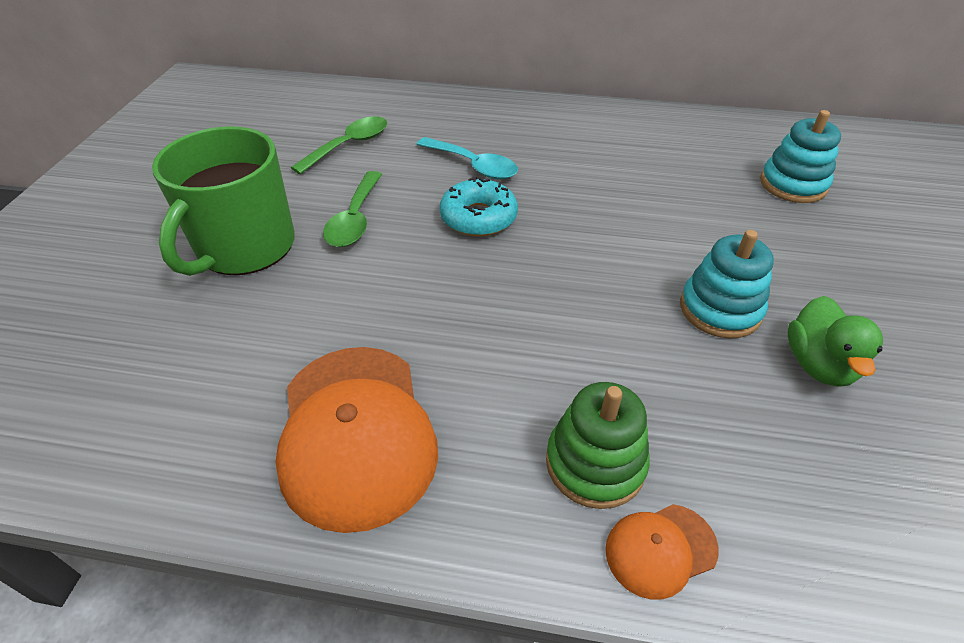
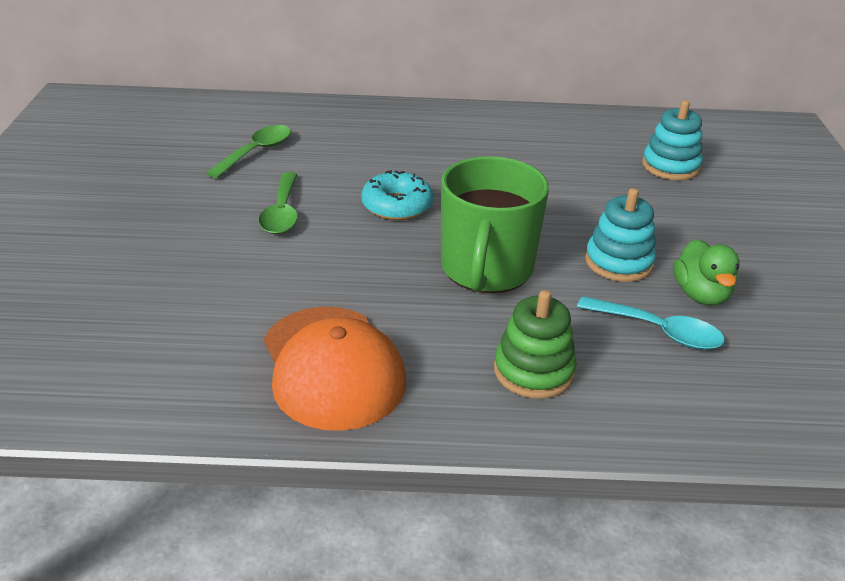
camera: 10 degrees left, 10 degrees down
green mug [152,126,295,276] -> green mug moved to [441,156,549,293]
turquoise spoon [416,137,518,179] -> turquoise spoon moved to [577,296,724,350]
orange cap [605,504,719,600] -> none

